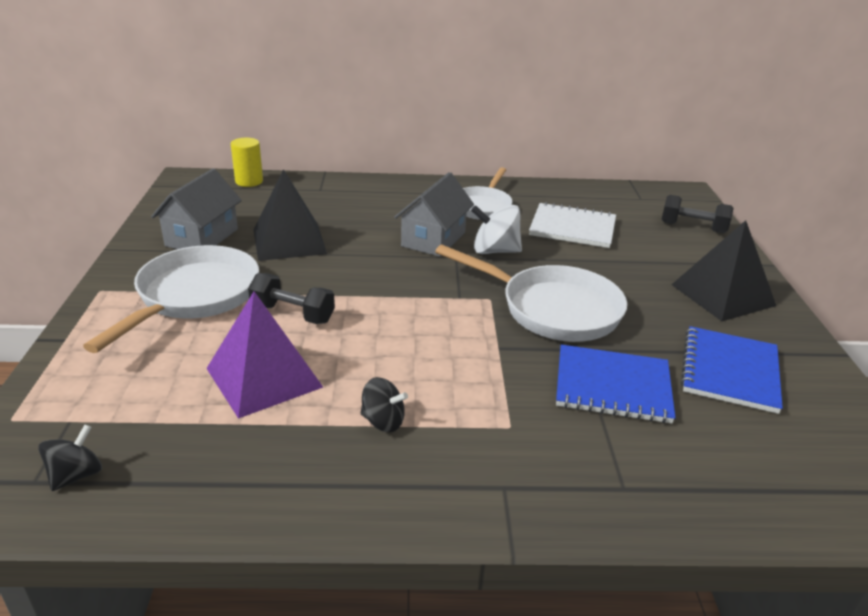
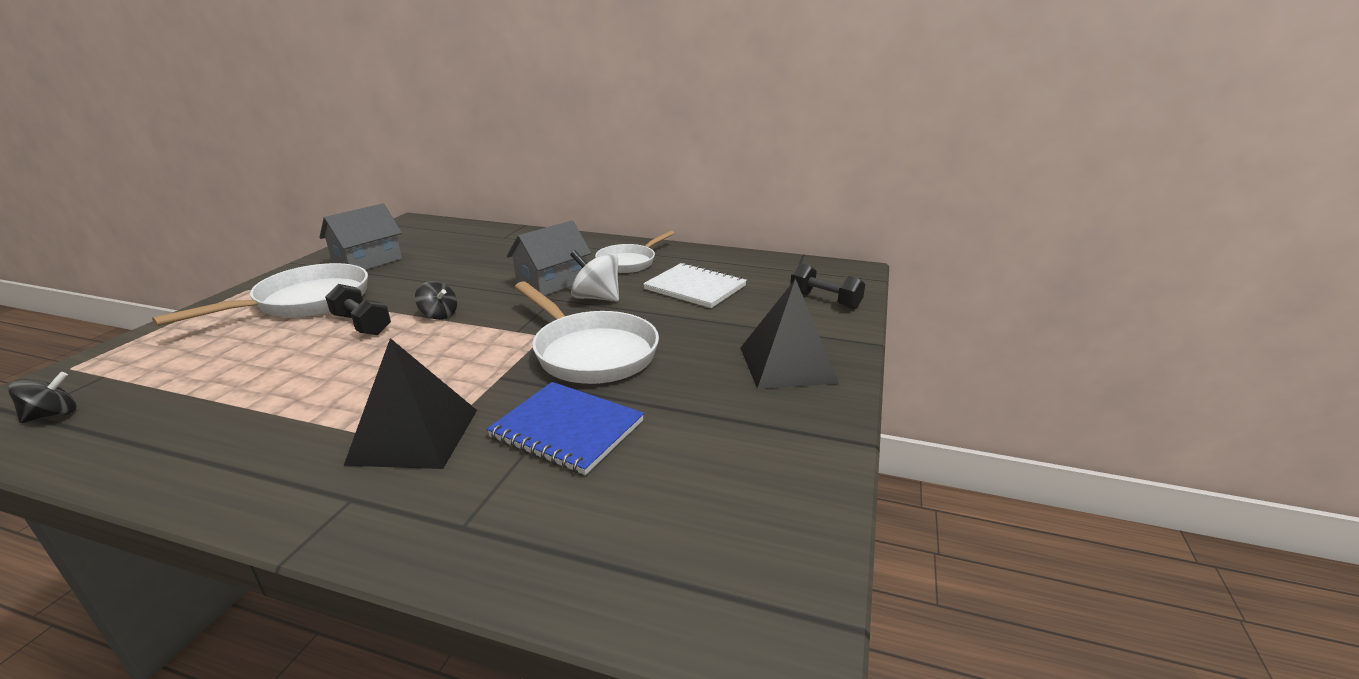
camera: 20 degrees right, 5 degrees down
purple pyramid [206,291,323,419] -> none
yellow cylinder [231,138,263,187] -> none
black pyramid [253,169,327,261] -> black pyramid moved to [344,338,477,469]
black spinning top [361,377,408,432] -> black spinning top moved to [415,281,457,319]
blue notebook [681,326,783,414] -> none

